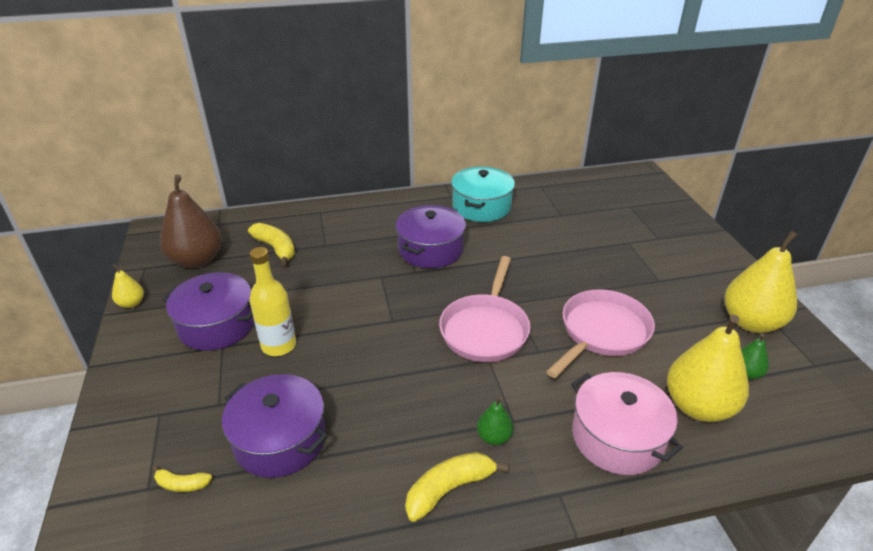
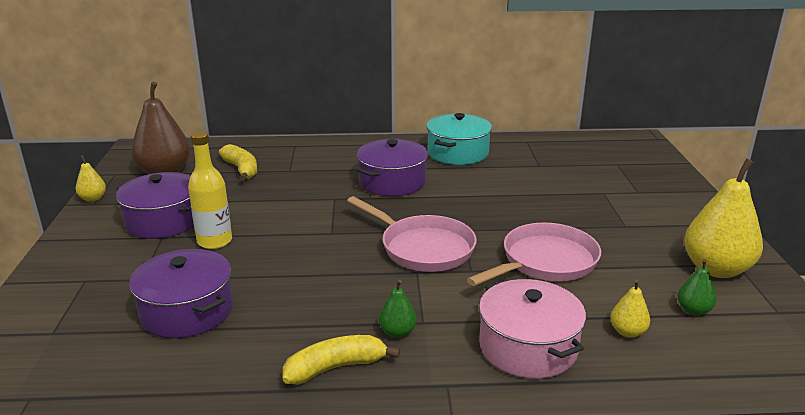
camera: 10 degrees right, 10 degrees down
yellow banana [152,466,212,492] -> none
pink pan [439,256,530,362] -> pink pan turned 75 degrees counterclockwise [347,196,477,272]
yellow pear [667,315,749,422] -> yellow pear [610,279,650,338], size x0.47

